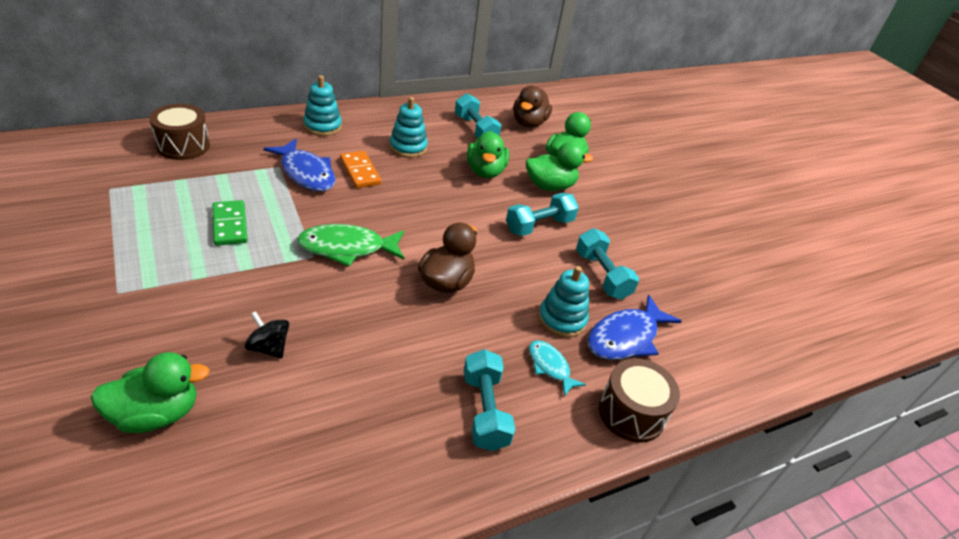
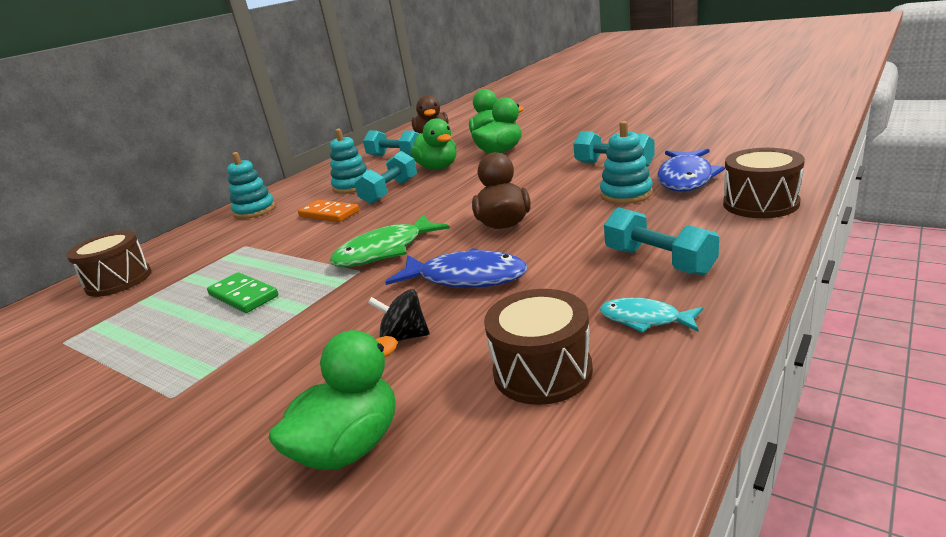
camera: 20 degrees left, 15 degrees down
blue fish [263,139,336,192] -> blue fish moved to [385,248,527,288]
turquoise dumbbell [506,193,579,236] -> turquoise dumbbell moved to [354,151,417,205]
turquoise fish [529,340,586,397] -> turquoise fish moved to [600,298,703,333]
none -> brown drum [484,289,593,405]

